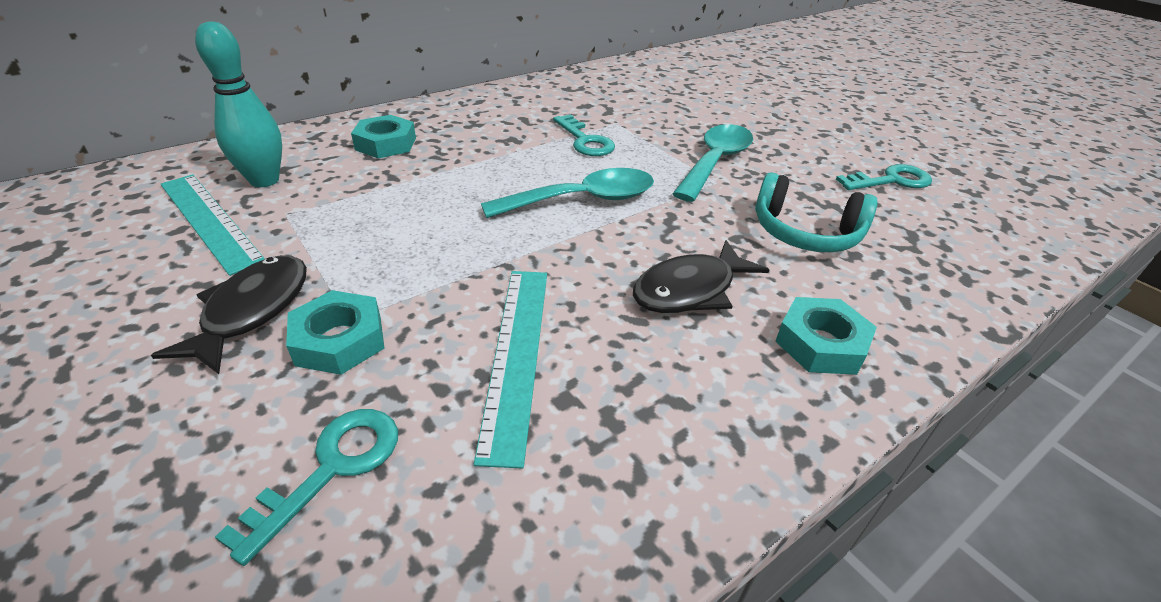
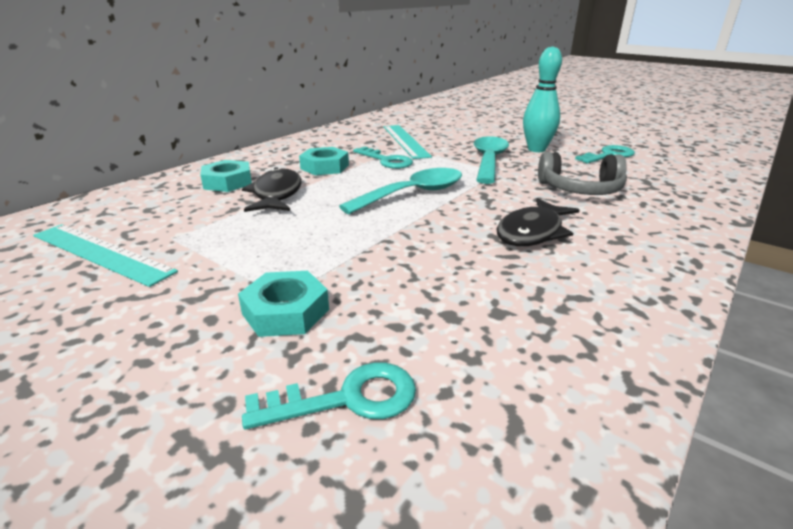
camera: 15 degrees left, 10 degrees down
black fish [151,255,307,374] -> black fish moved to [242,167,302,212]
turquoise bowling pin [195,21,282,187] -> turquoise bowling pin moved to [523,46,562,152]
turquoise key [215,409,398,566] -> turquoise key turned 60 degrees clockwise [242,362,416,430]
turquoise ruler [474,271,547,469] -> turquoise ruler moved to [384,125,432,159]
turquoise headphones [755,172,878,252] -> grey headphones [538,152,627,195]
turquoise nut [775,297,877,375] -> turquoise nut moved to [299,147,349,175]

